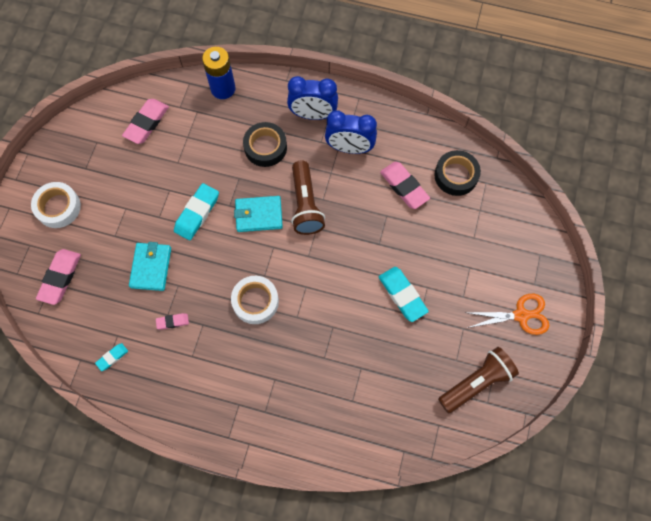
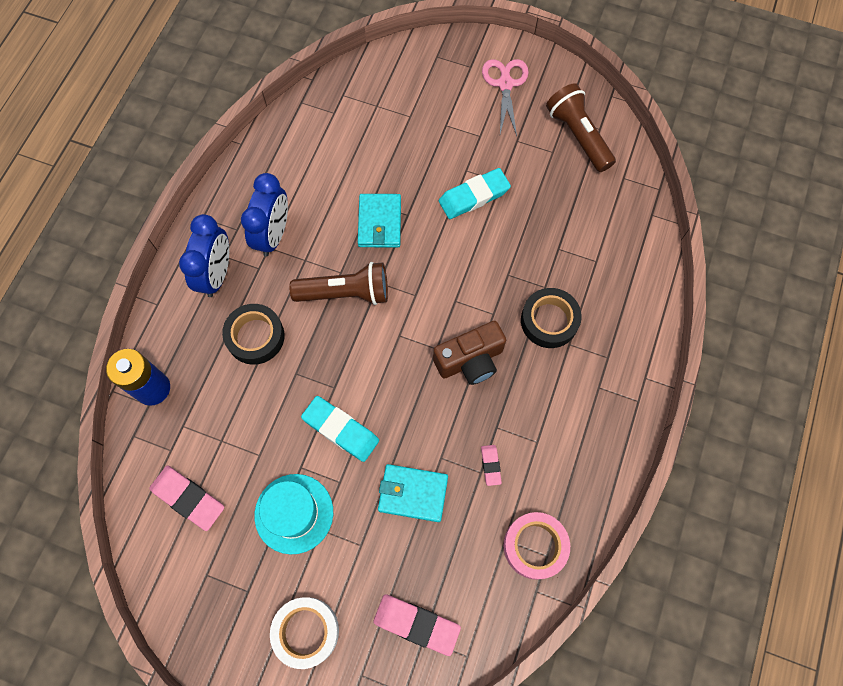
camera: 85 degrees left, 0 degrees up
turquoise eraser [95,343,128,371] -> pink tape [504,512,570,580]
white tape [231,276,279,324] -> brown camera [433,321,506,385]
turquoise wallet [234,196,283,232] -> turquoise wallet moved to [358,194,401,248]
pink eraser [380,162,430,209] -> none
black tape [434,150,481,196] -> black tape moved to [521,288,582,348]
orange scissors [465,294,549,335] -> pink scissors [482,59,529,136]
none -> turquoise hat [254,474,333,555]

